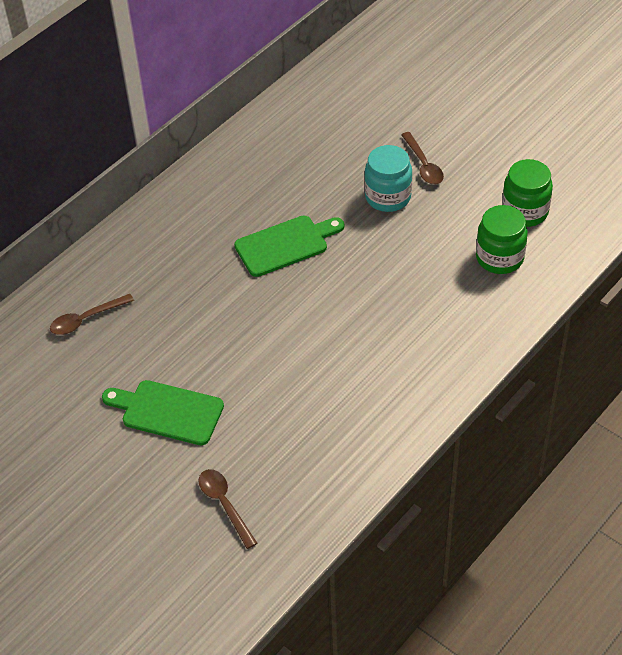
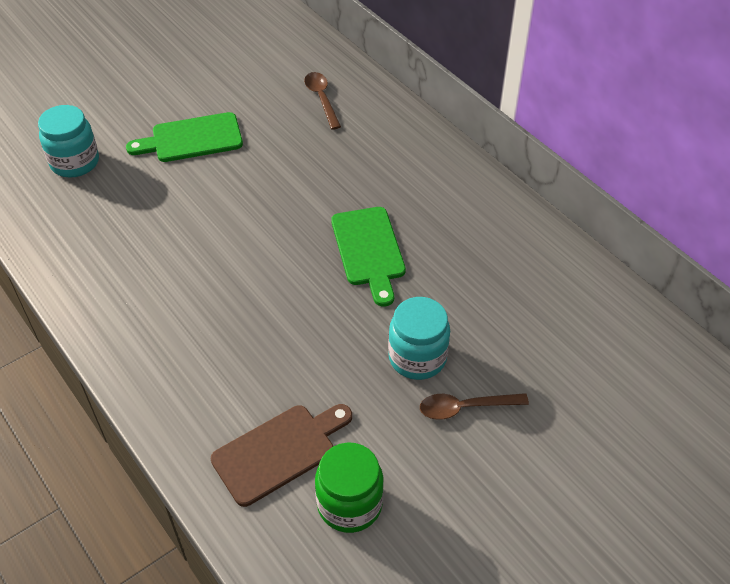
camera: 100 degrees right, 0 degrees up
green cutting board [102,380,224,445] -> green cutting board turned 135 degrees counterclockwise [126,112,243,162]
brown spoon [199,469,257,549] -> turquoise jar [38,105,99,177]
green jar [476,205,528,274] -> brown cutting board [211,404,352,507]

